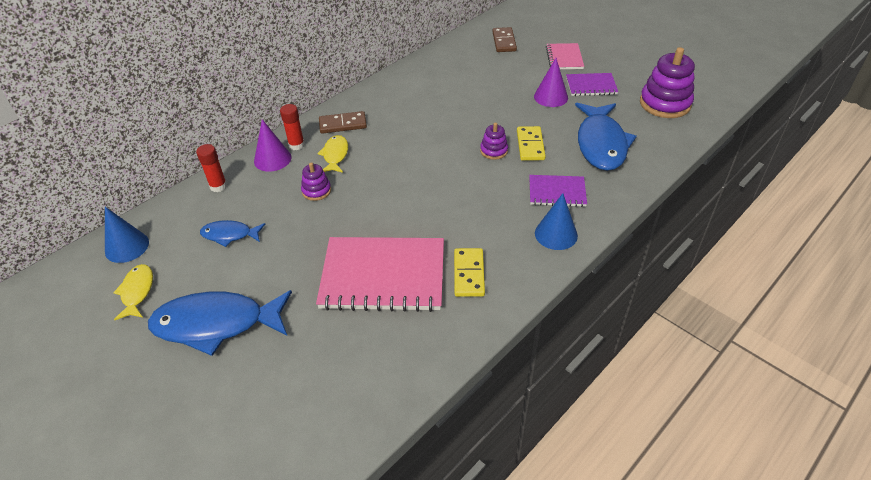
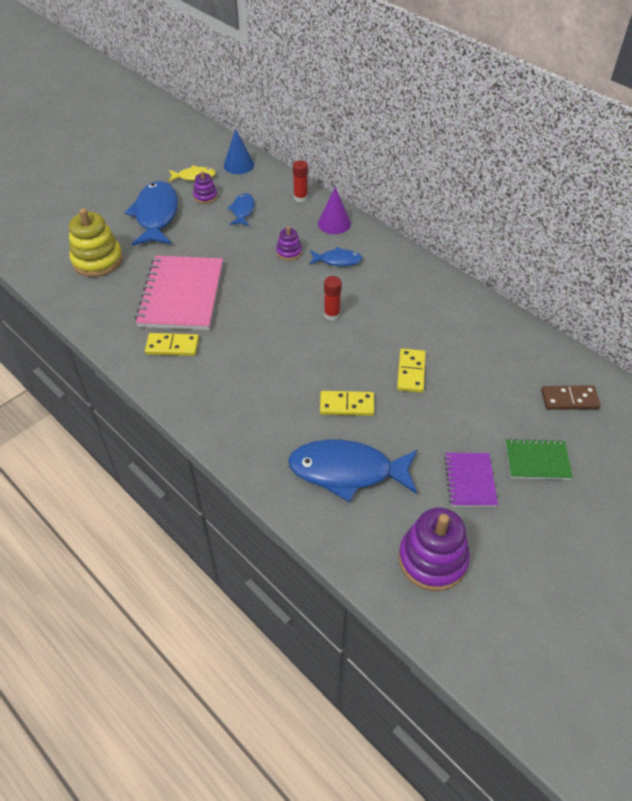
camera: 90 degrees right, 5 degrees up
red glue stick [280,104,305,150] -> red glue stick moved to [324,276,342,321]
yellow fish [317,135,348,173] -> blue fish [309,247,362,266]
brown domino [319,111,367,134] -> none
purple stacking toy [480,123,508,160] -> purple stacking toy moved to [193,171,218,204]
purple notebook [529,175,587,207] -> none
purple cone [534,58,568,107] -> none
blue cone [535,193,578,250] -> none
pink notebook [546,43,584,69] -> green notebook [505,439,573,480]
none -> yellow stacking toy [69,208,123,277]
none -> yellow domino [397,348,426,393]

